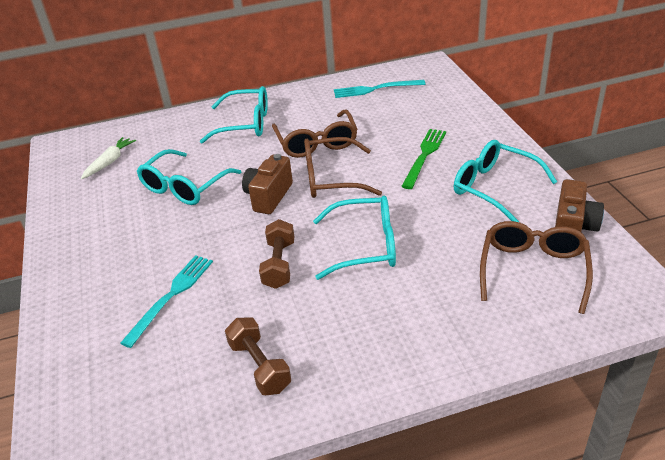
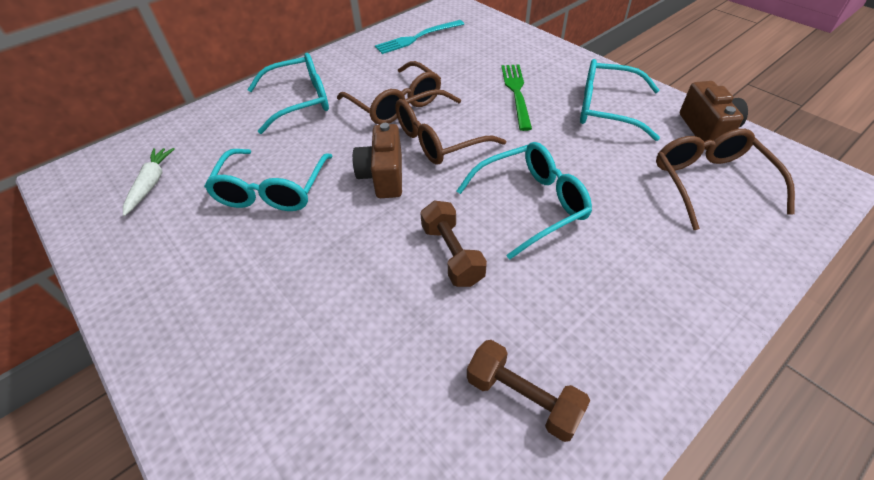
camera: 25 degrees left, 10 degrees up
turquoise fork [120,255,213,348] -> none

